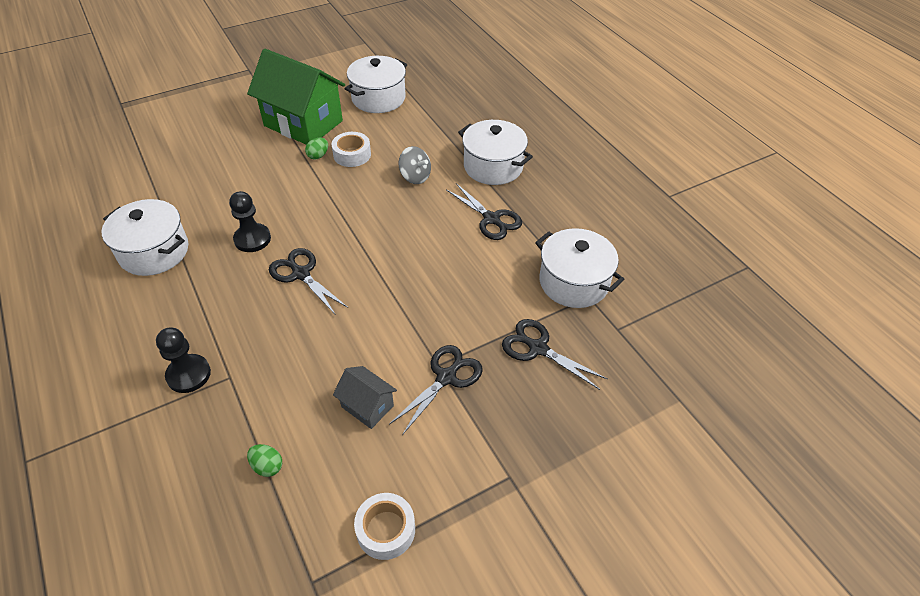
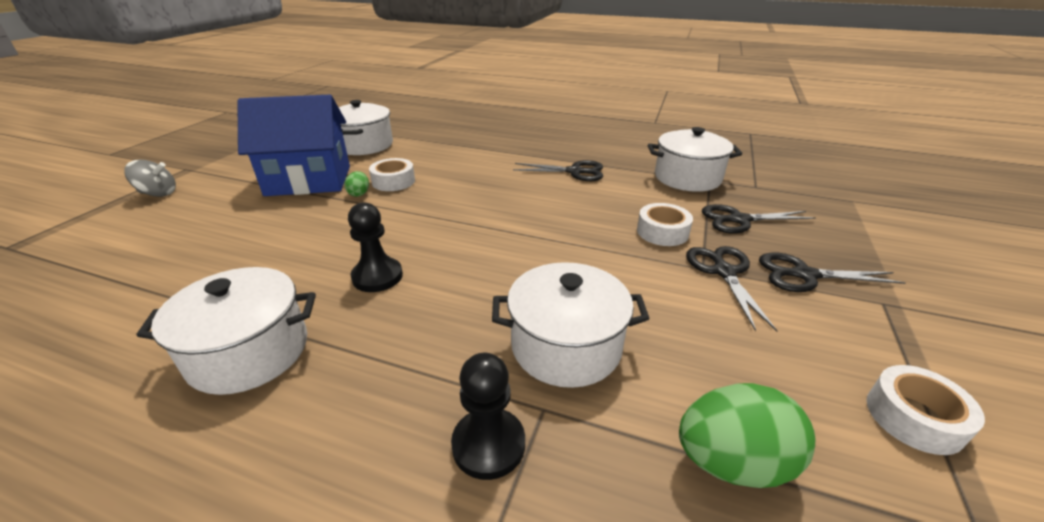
camera: 40 degrees left, 15 degrees down
green house [247,49,345,145] -> blue house [237,95,350,196]
green egg [247,444,282,477] -> green egg [679,383,815,488], size x2.02
black scissors [269,248,348,315] -> black scissors moved to [759,253,906,292]
grey house [333,366,397,429] -> none
grey spinning top [398,146,431,184] -> grey spinning top moved to [124,160,176,197]
white pot [458,120,533,185] -> white pot moved to [492,262,650,388]
none -> white tape [637,203,693,246]

